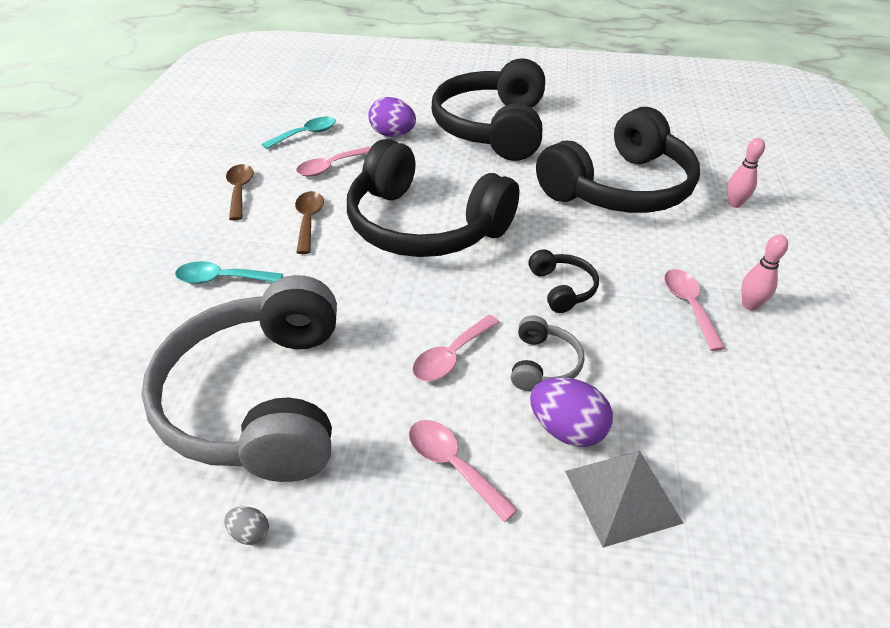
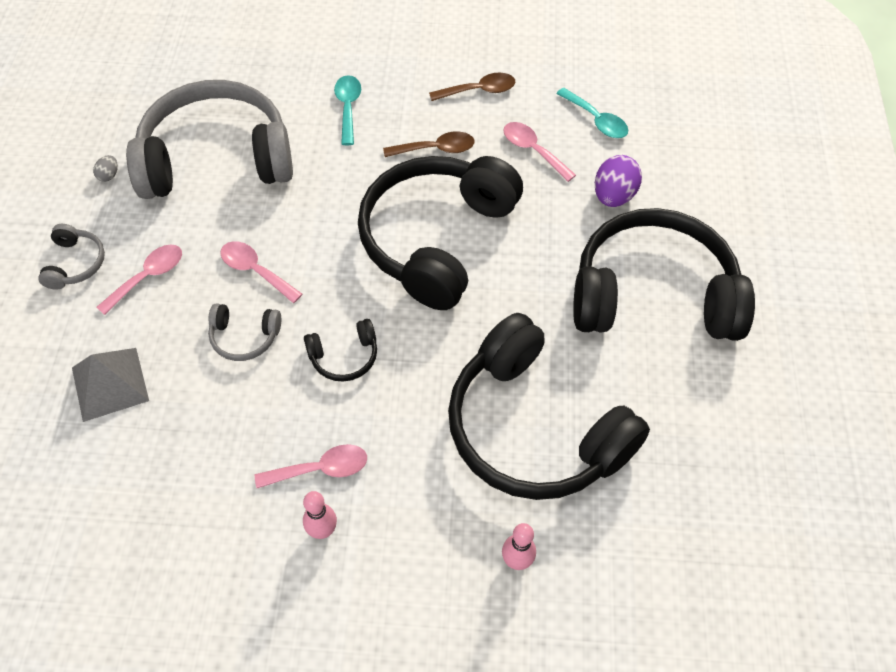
camera: 85 degrees right, 15 degrees up
purple egg [530,377,613,447] -> none
none -> grey headphones [38,224,105,290]

